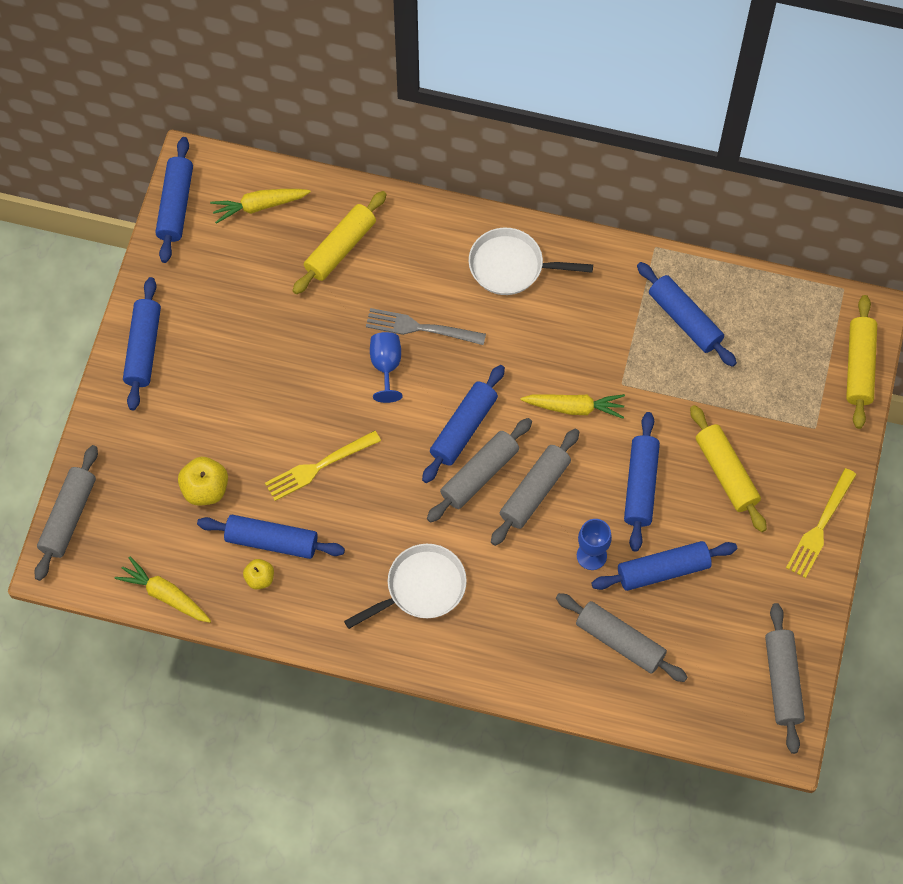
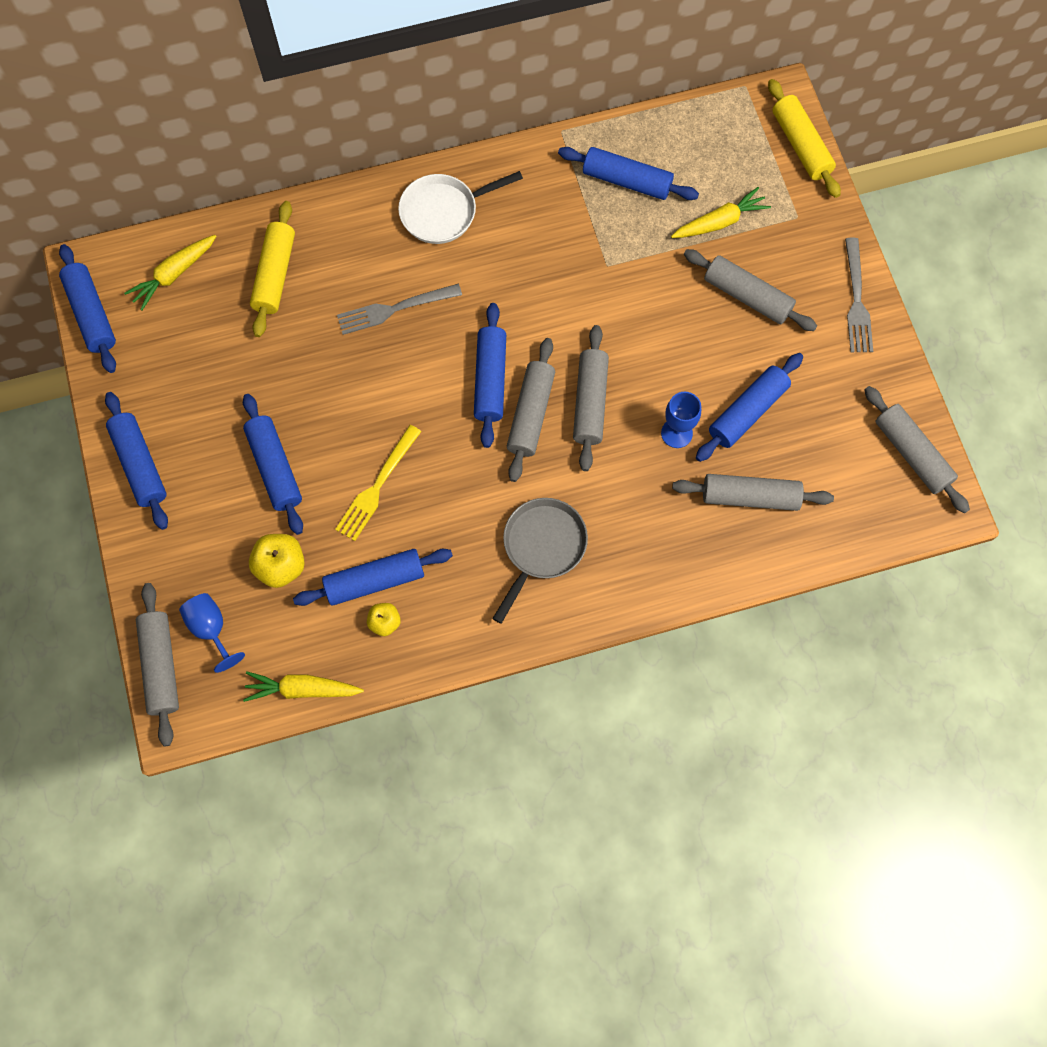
camera: 30 degrees left, 5 degrees up
white pan [344,544,467,629] -> grey pan [492,498,588,624]
blue goblet [370,332,402,403] -> blue goblet moved to [179,593,245,673]
yellow carrot [520,394,625,419] -> yellow carrot moved to [671,187,771,238]
blue rolling pin [624,412,660,552] -> blue rolling pin moved to [243,394,303,535]
yellow rolling pin [690,405,767,532] -> grey rolling pin [684,249,817,331]
yellow fork [786,468,857,578] -> grey fork [845,238,873,352]

